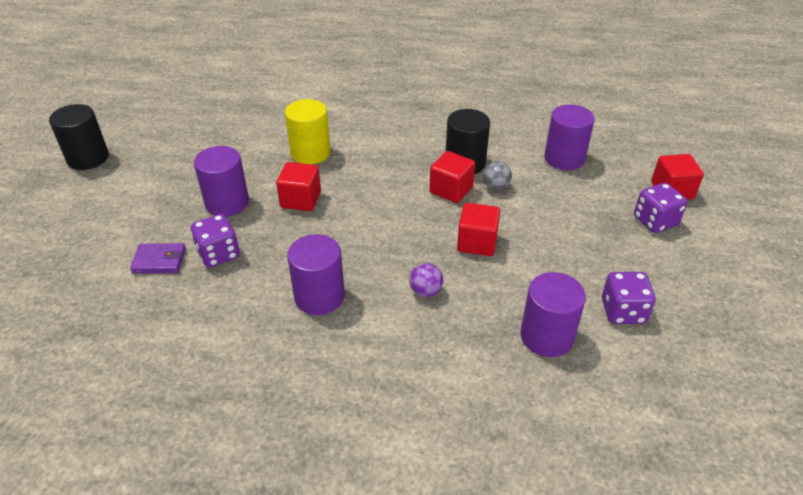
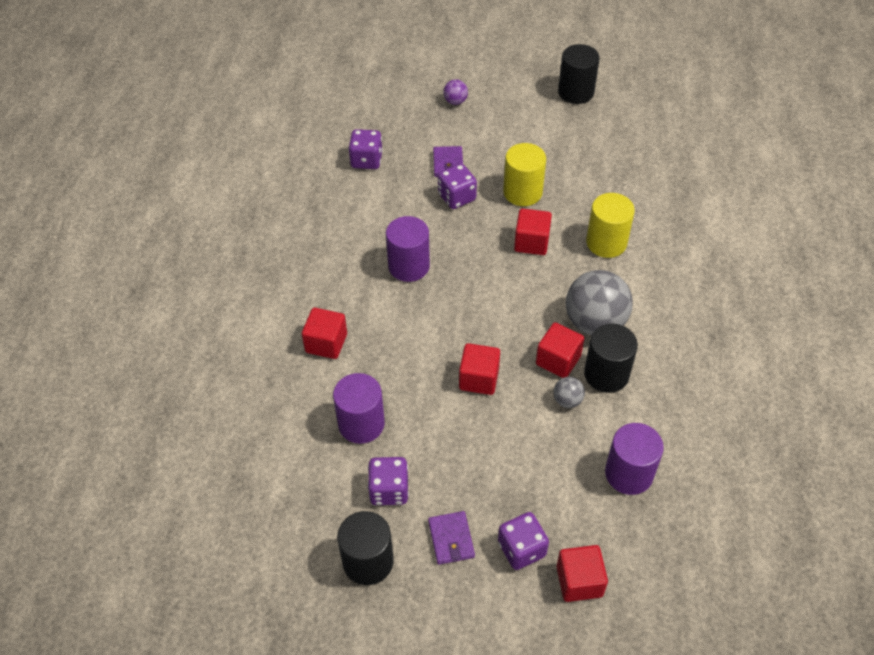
camera: 90 degrees right, 10 degrees up
purple cylinder [194,146,249,217] -> yellow cylinder [503,143,546,206]
purple ball [409,263,443,297] -> purple ball moved to [444,79,468,105]
none -> red cube [302,308,347,359]
none -> black cylinder [337,511,393,585]
none -> purple dice [348,129,383,169]
none -> purple wallet [428,511,475,565]
none -> grey ball [566,270,633,335]

